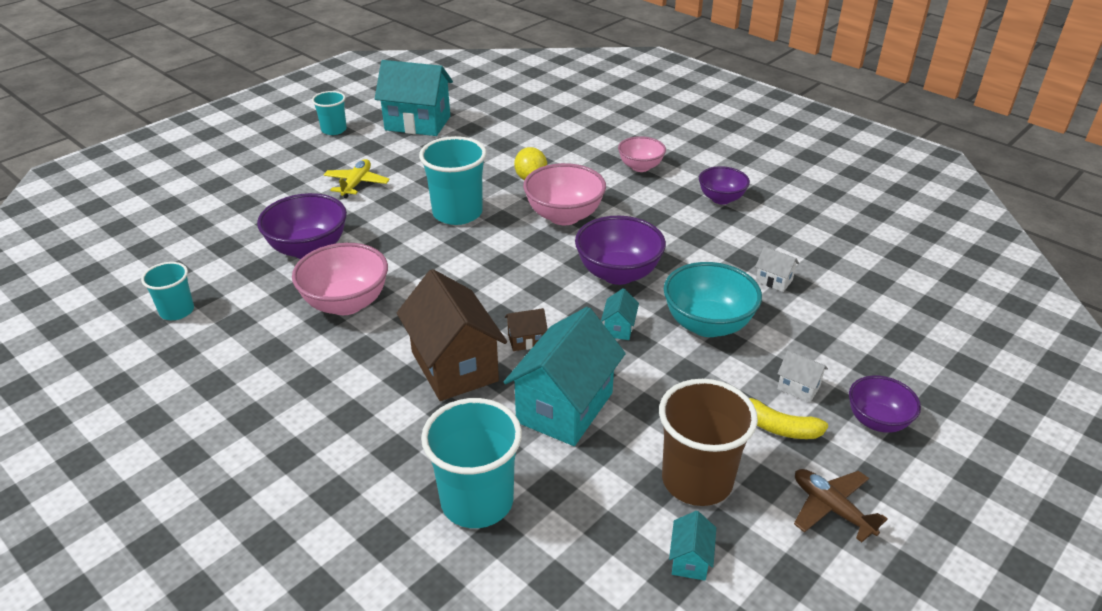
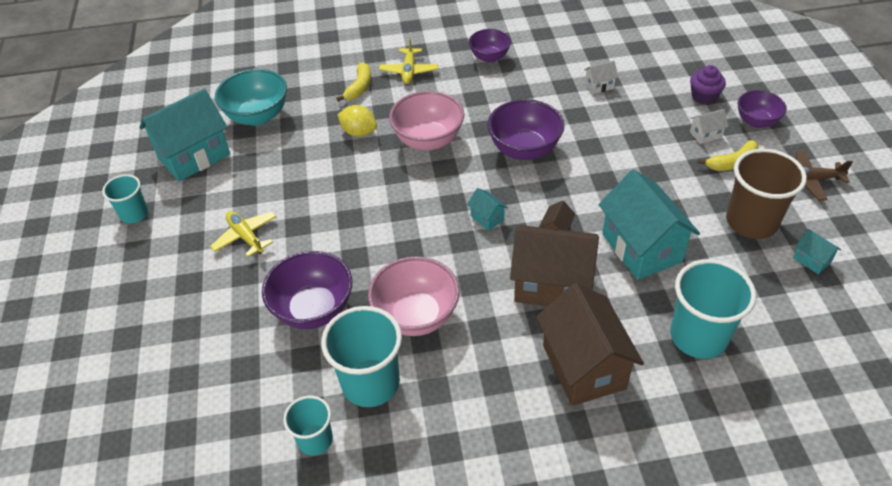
camera: 50 degrees left, 10 degrees up
turquoise cup [419,136,487,225] -> turquoise cup moved to [321,306,402,407]
turquoise house [601,288,639,340] -> turquoise house moved to [467,188,508,231]
pink bowl [618,136,666,172] -> yellow plane [379,37,438,84]
turquoise bowl [664,262,762,337] -> turquoise bowl moved to [215,69,287,126]
none -> yellow banana [336,62,371,102]
none -> brown house [536,283,644,406]
none -> purple cupcake [690,65,726,104]

